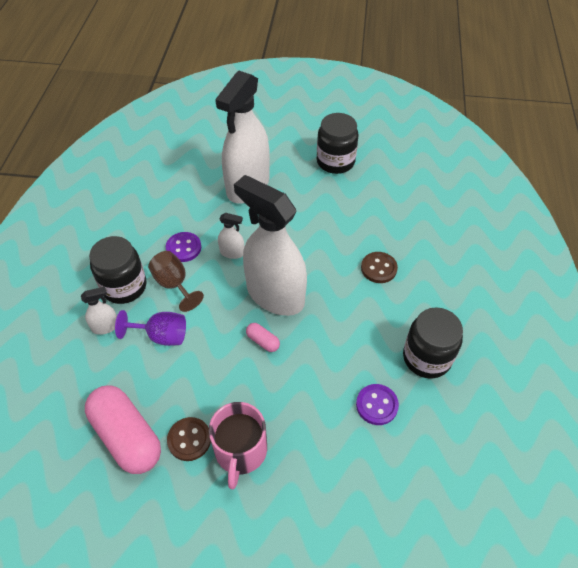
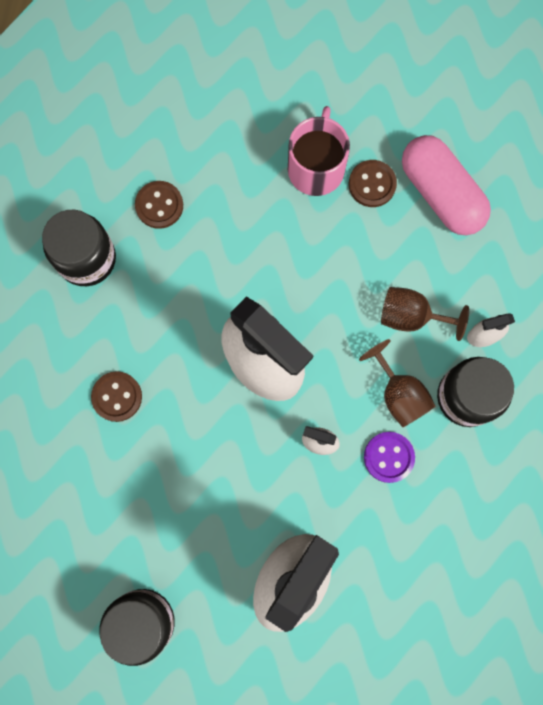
camera: 175 degrees left, 25 degrees up
purple goblet [115,310,186,346] -> brown goblet [381,287,469,341]
pink capsule [246,323,280,352] -> none
purple button [356,384,399,425] -> brown button [135,181,183,229]

